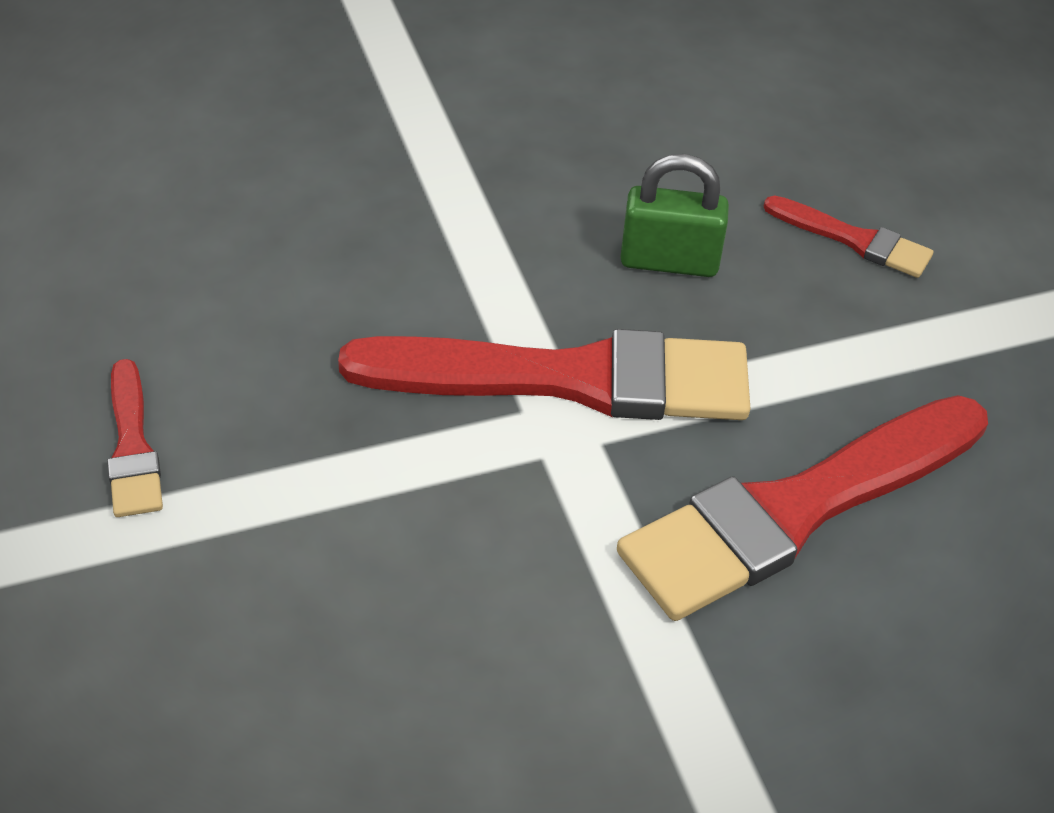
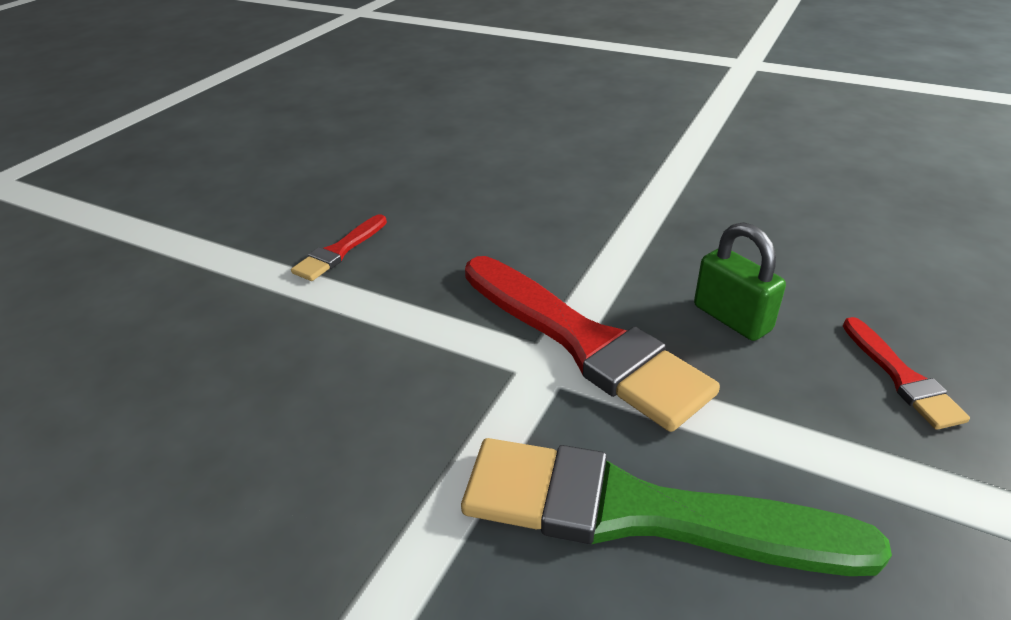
camera: 50 degrees right, 10 degrees down
red brush [617,395,988,621] -> green brush [461,438,892,576]

